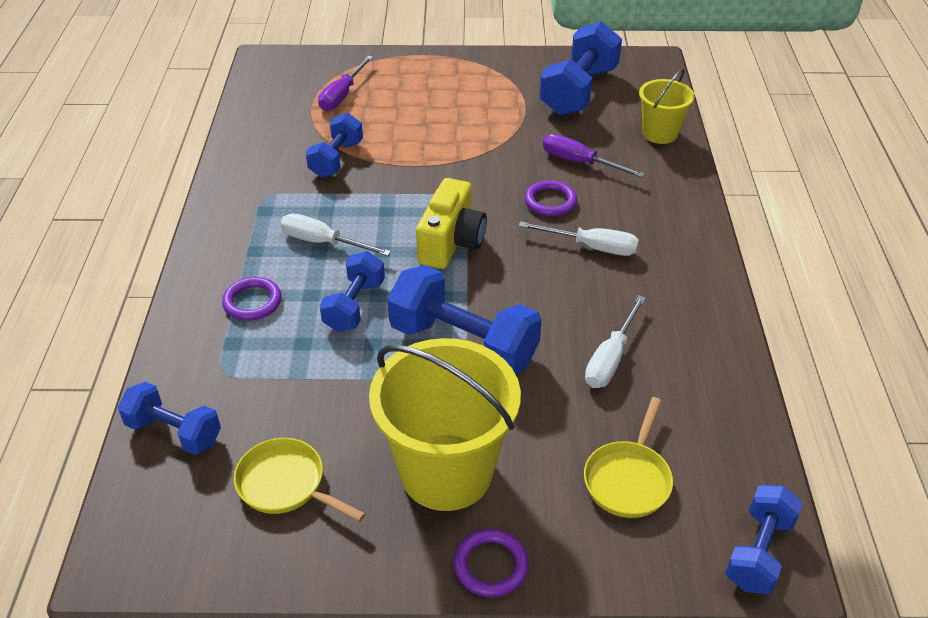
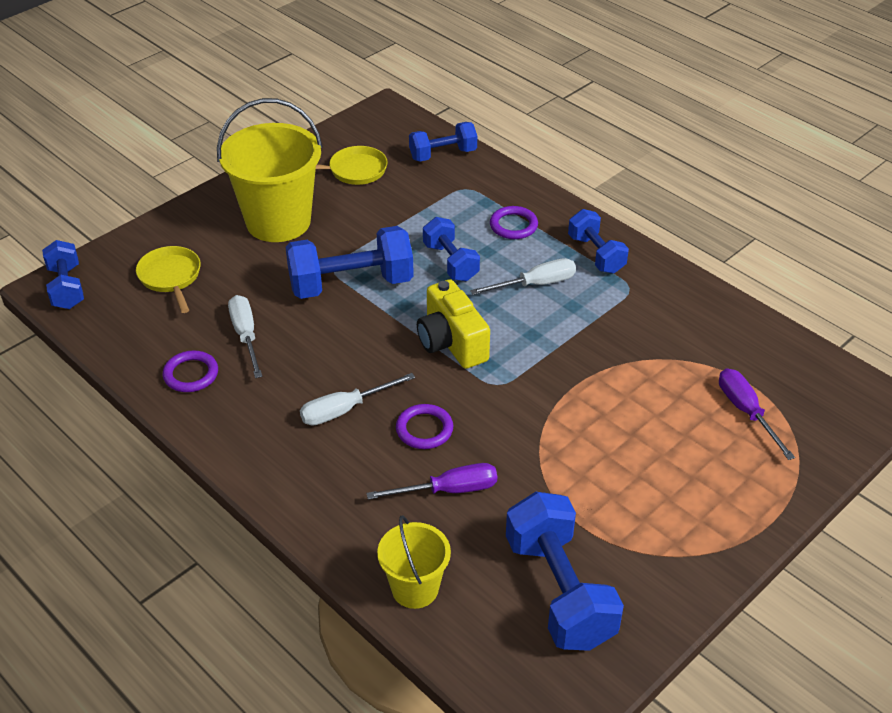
camera: 135 degrees right, 0 degrees up
blue dumbbell [306,113,363,178] -> blue dumbbell moved to [568,209,629,274]
purple ring [454,529,529,597] -> purple ring moved to [162,351,218,392]

